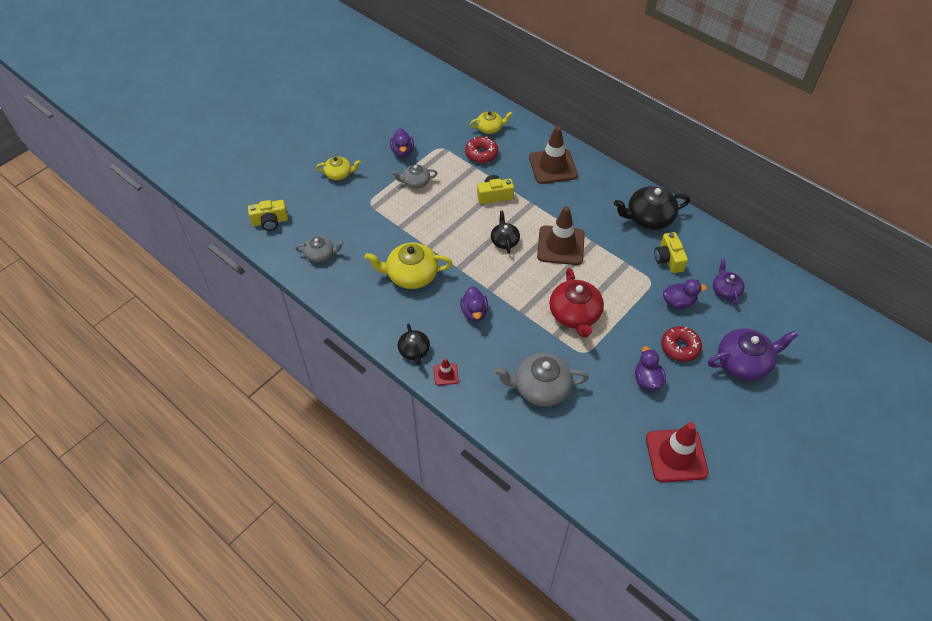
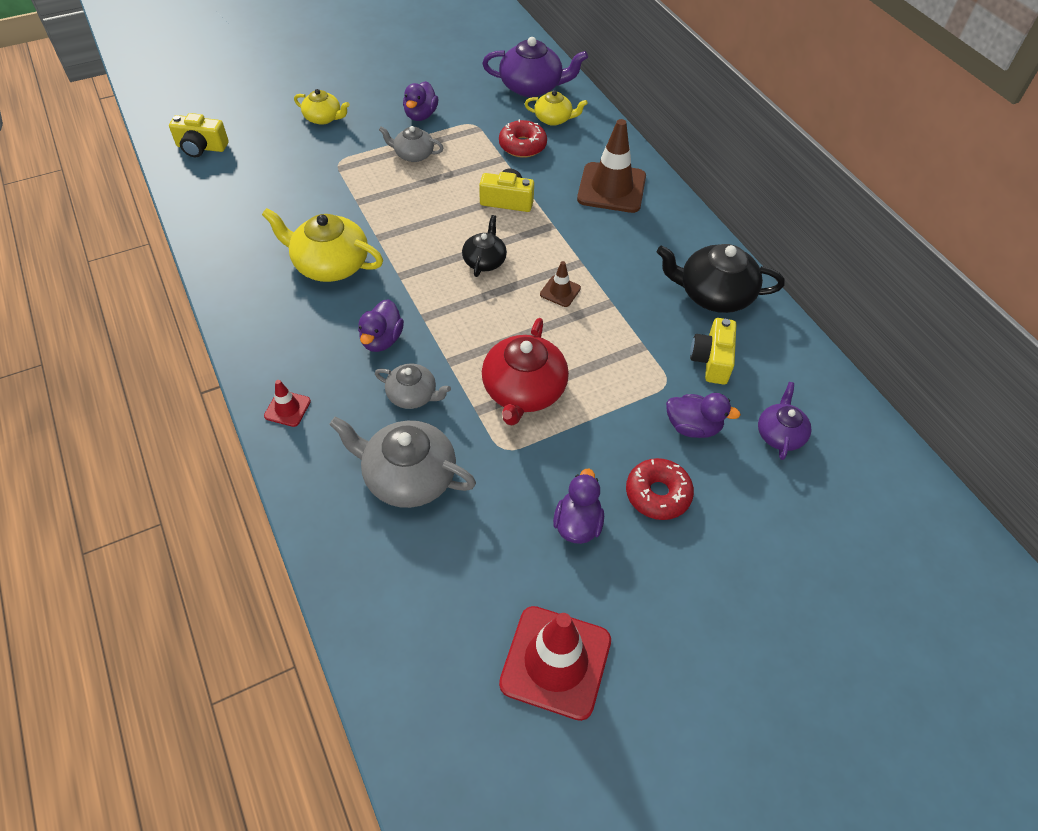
camera: 20 degrees right, 0 degrees up
grey teapot [295,236,344,262] -> grey teapot moved to [375,363,451,409]
black teapot [398,323,430,365] -> none
brown traffic cone [537,206,585,265] -> brown traffic cone [540,261,581,307], size x0.47
purple teapot [708,328,798,381] -> purple teapot moved to [482,37,588,97]

